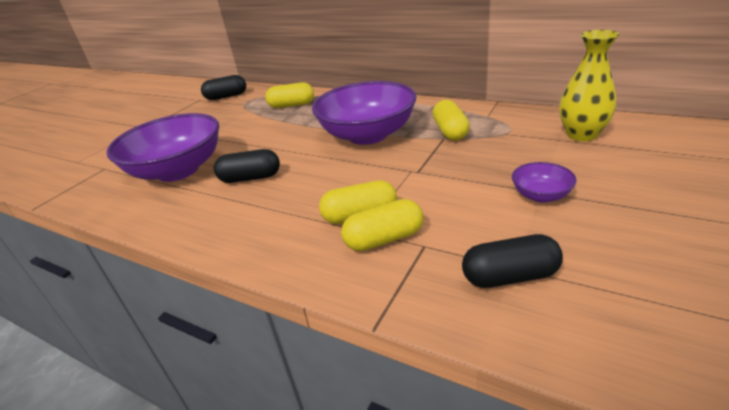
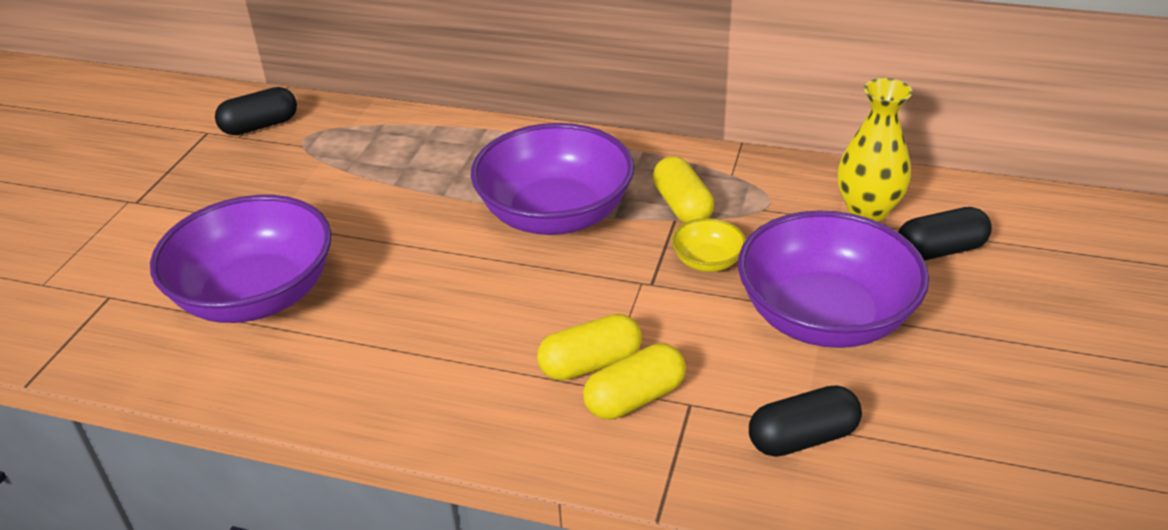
camera: 15 degrees left, 5 degrees up
black capsule [214,149,280,183] -> black capsule moved to [898,207,992,261]
yellow capsule [265,82,314,108] -> none
purple bowl [512,162,577,202] -> purple bowl [738,210,929,348], size x2.31
none -> yellow bowl [672,218,746,272]

